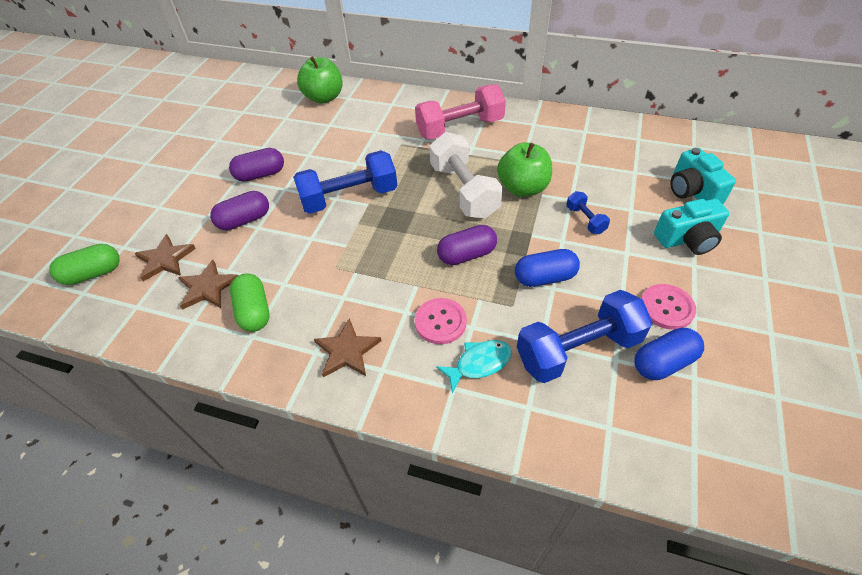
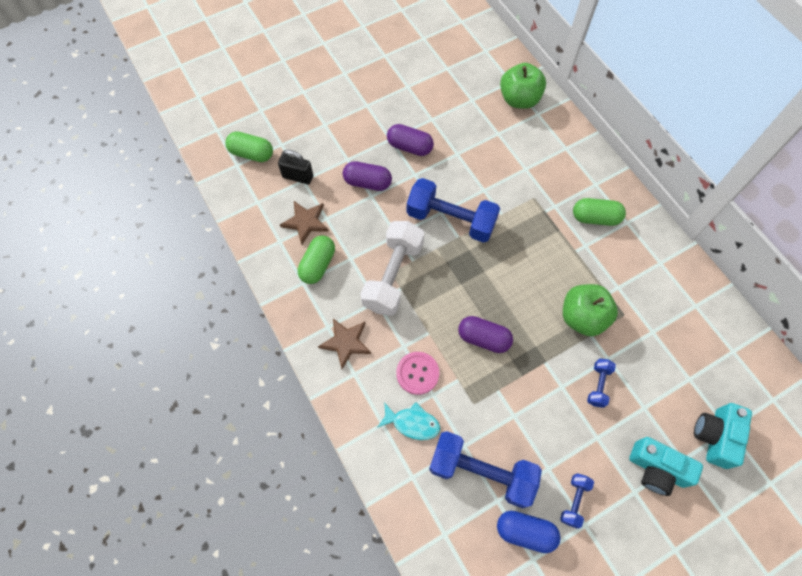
camera: 40 degrees right, 15 degrees up
brown star [134,234,196,281] -> black padlock [278,150,313,184]
pink dumbbell [415,84,506,139] -> green capsule [573,198,626,226]
white dumbbell [429,132,503,219] -> white dumbbell moved to [360,221,424,316]
blue capsule [515,249,580,287] -> none
pink button [641,284,696,330] -> blue dumbbell [560,473,594,529]

